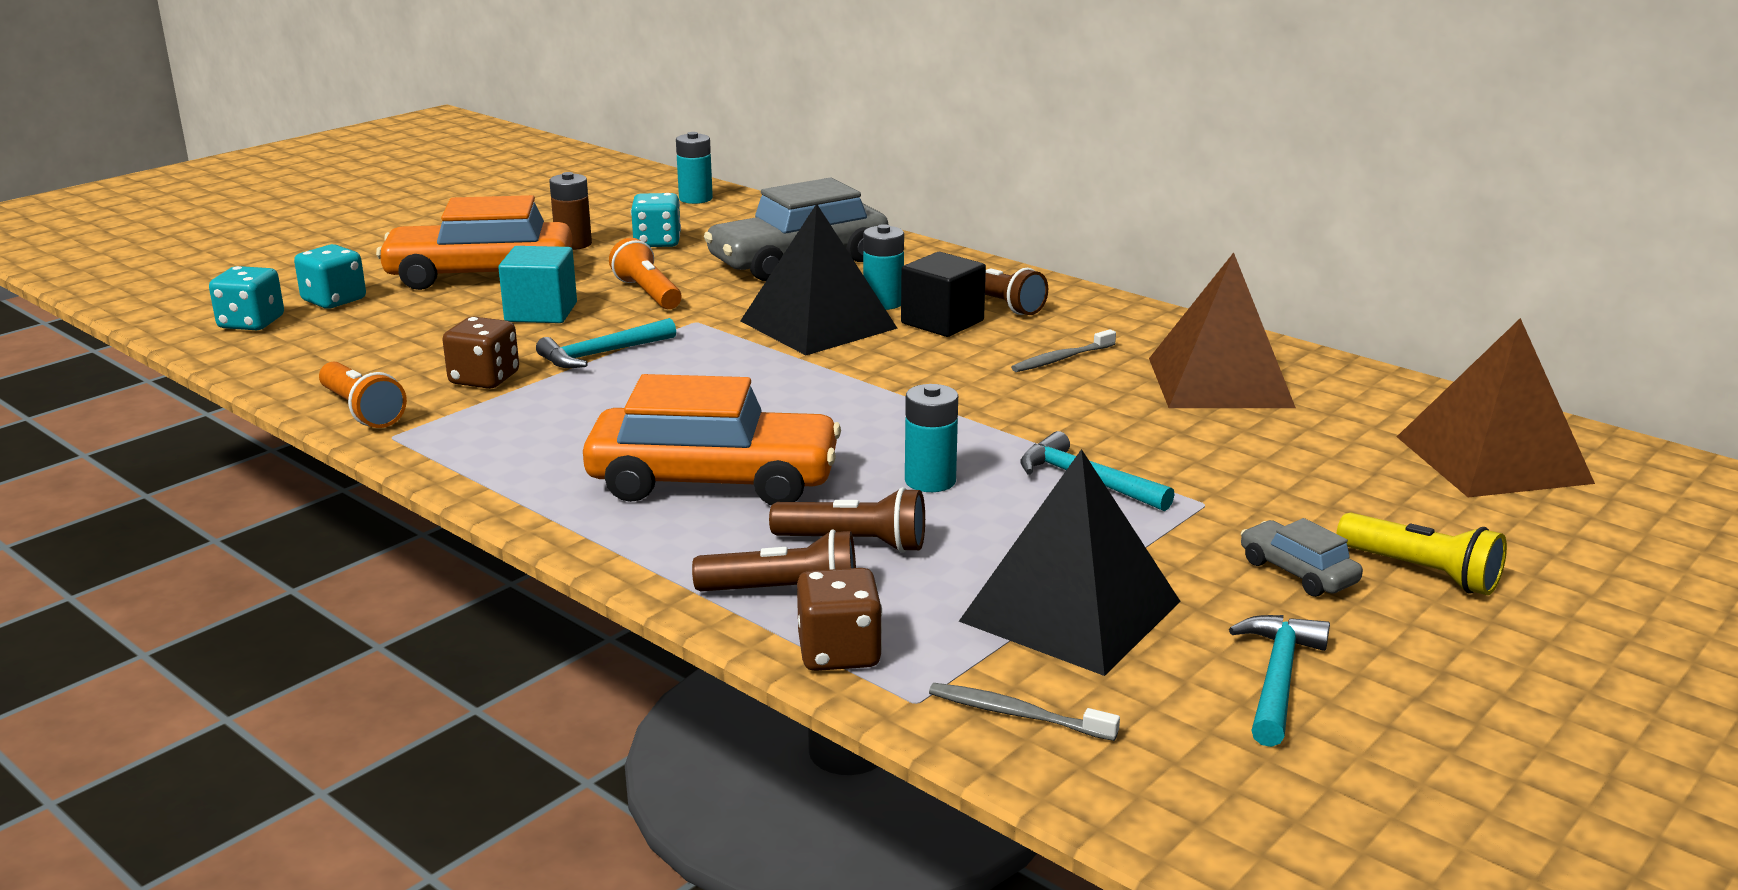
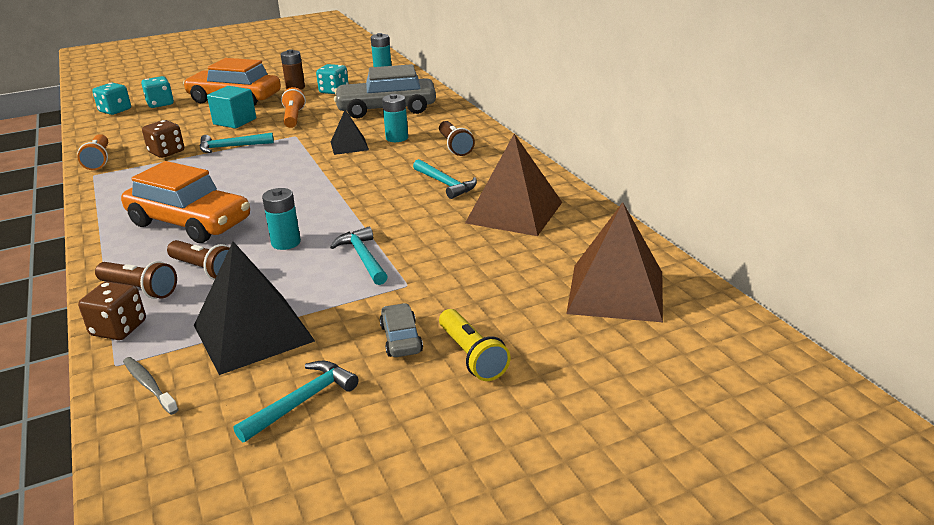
camera: 25 degrees right, 5 degrees up
black pyramid [741,204,898,355] -> black pyramid [331,110,369,155], size x0.56
black cube [901,252,986,337] -> none
grey toothbrush [1011,329,1116,372] -> turquoise hammer [413,159,477,199]

